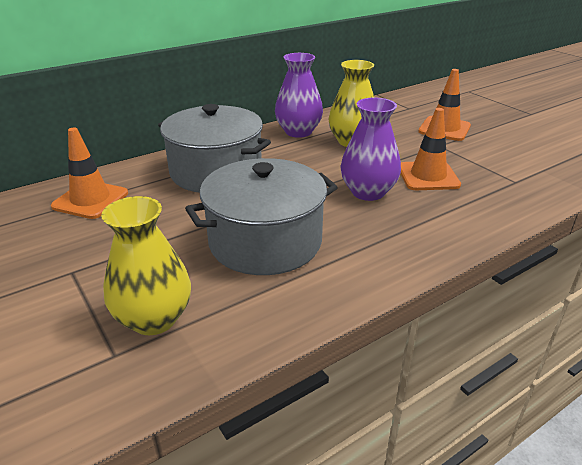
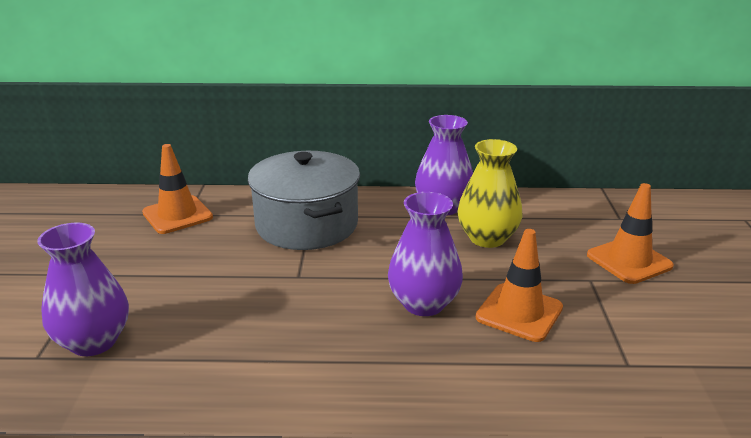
camera: 35 degrees right, 5 degrees down
yellow vase [101,196,191,335] -> purple vase [37,223,129,356]
grey pot [185,158,338,275] -> none

